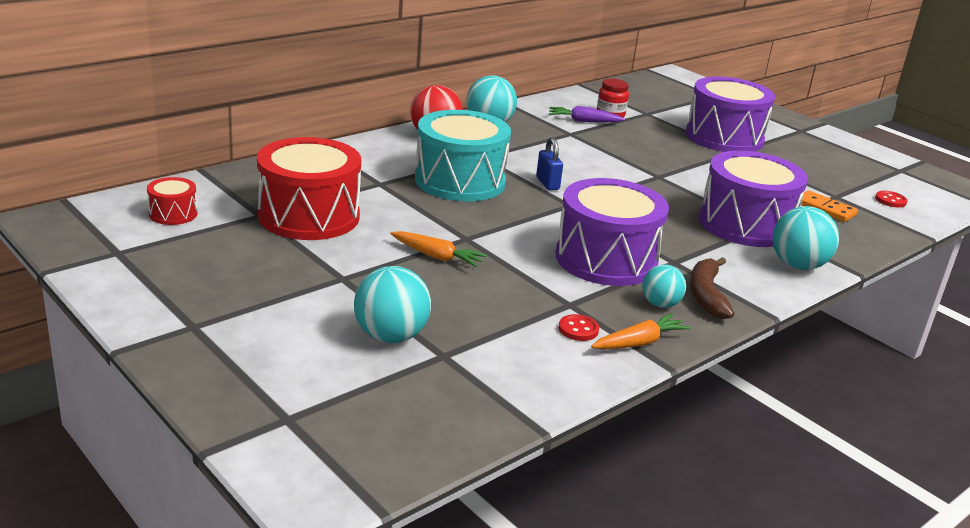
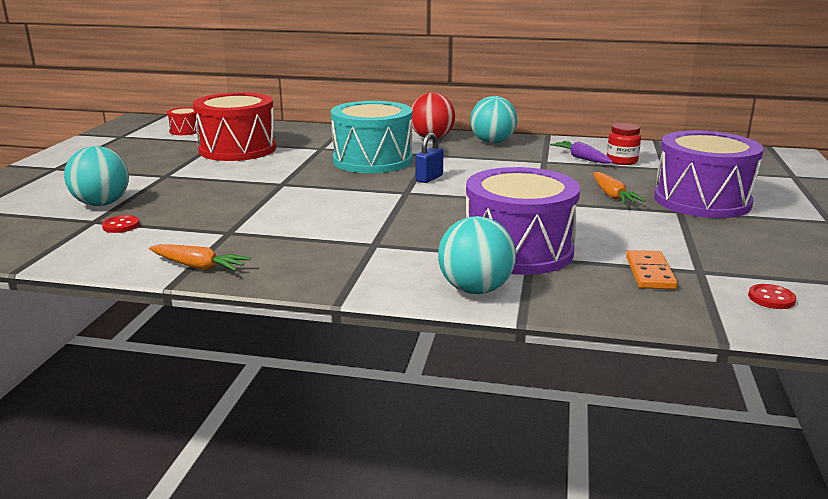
camera: 55 degrees right, 5 degrees down
orange carrot [390,231,487,267] -> orange carrot moved to [593,172,645,204]
purple drum [556,178,669,286] -> none
red button [559,314,599,341] -> red button moved to [102,215,140,233]
turquoise ball [642,264,686,308] -> none
brown banana [690,257,734,319] -> none

